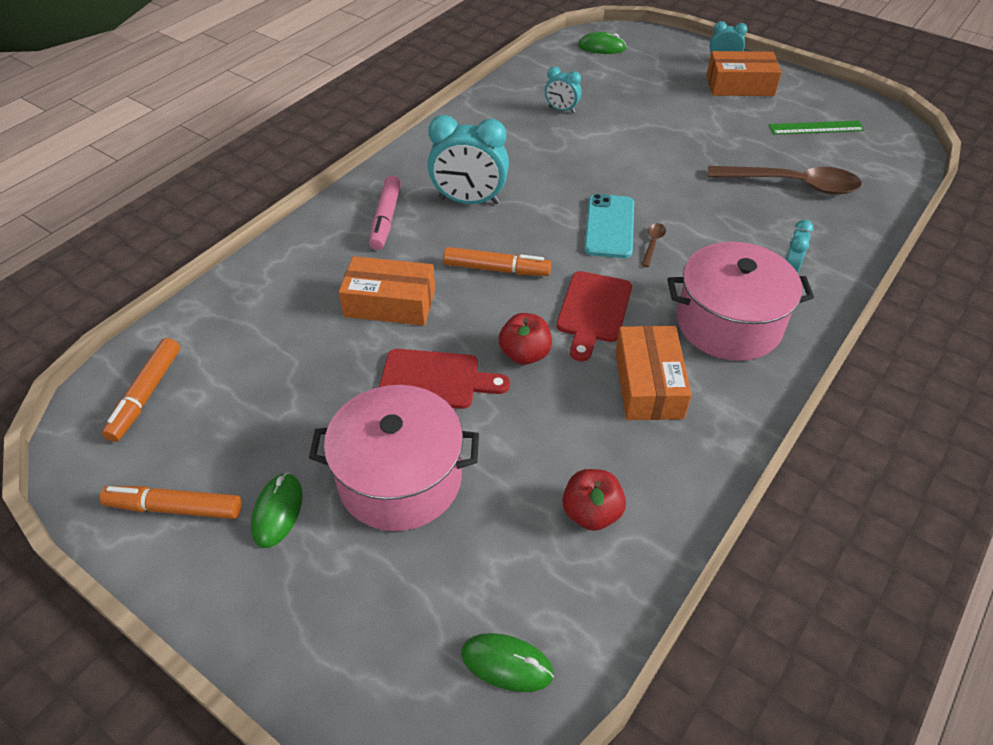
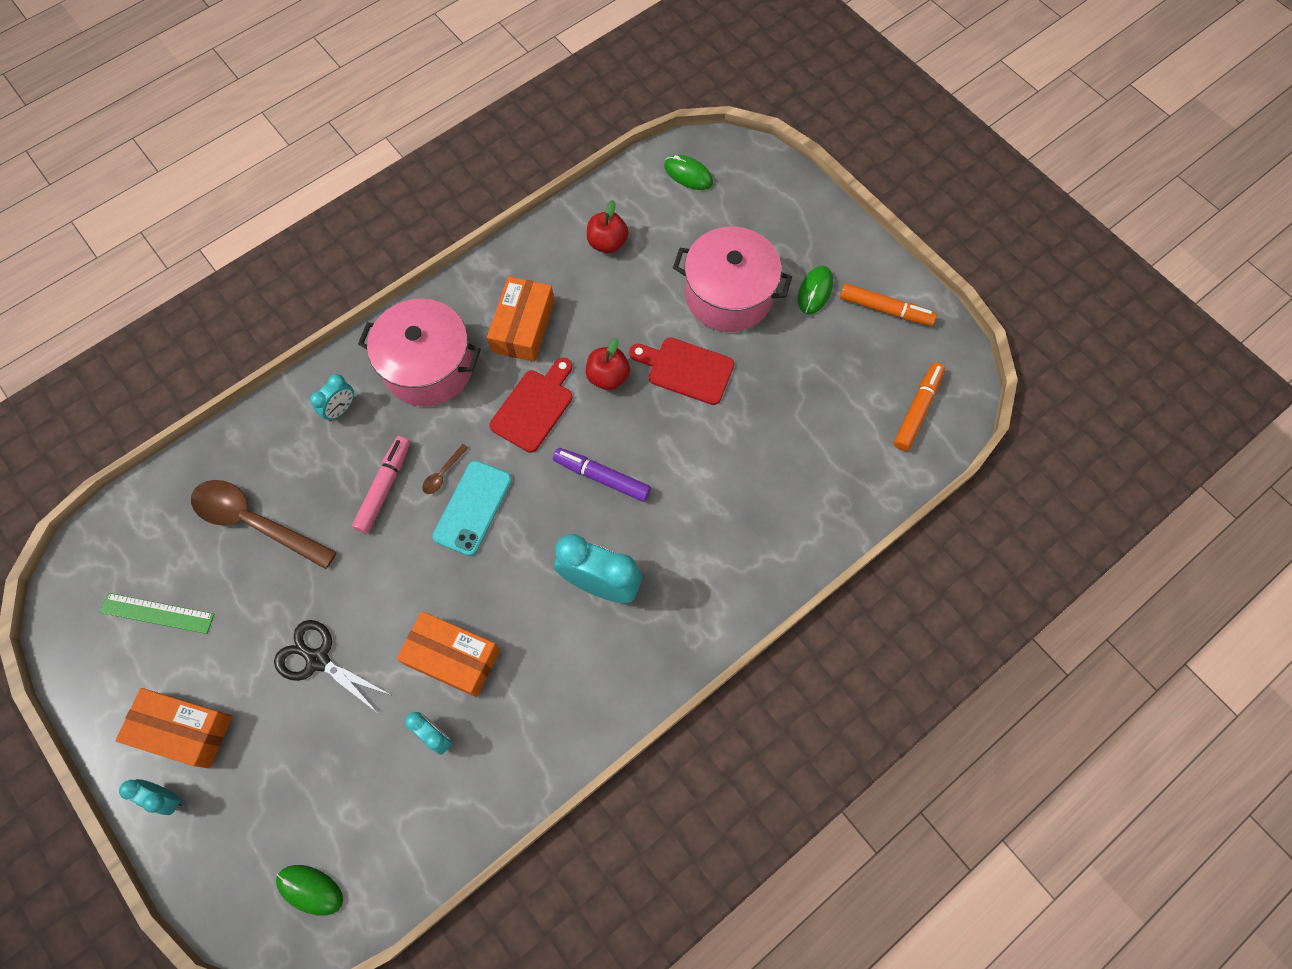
camera: 165 degrees left, 20 degrees up
orange box [339,256,435,326] -> orange box moved to [397,611,500,697]
pink marker [369,176,401,250] -> pink marker moved to [352,436,410,534]
orange marker [443,247,551,276] -> purple marker [553,448,651,502]
none -> black scissors [274,620,390,714]

